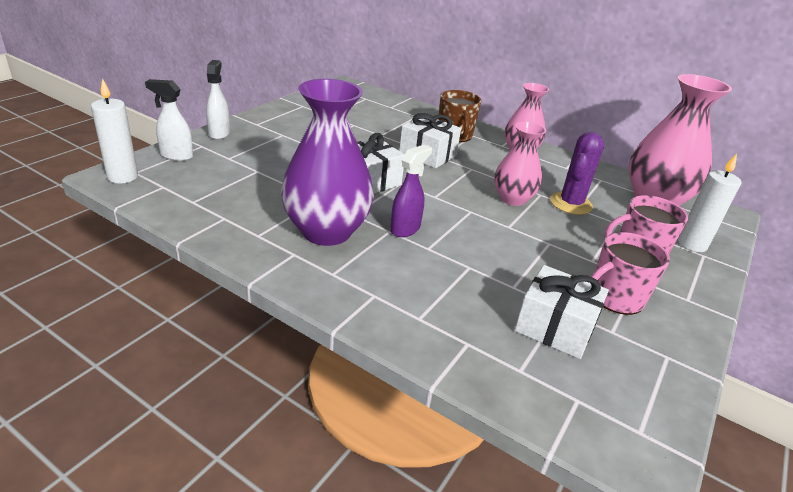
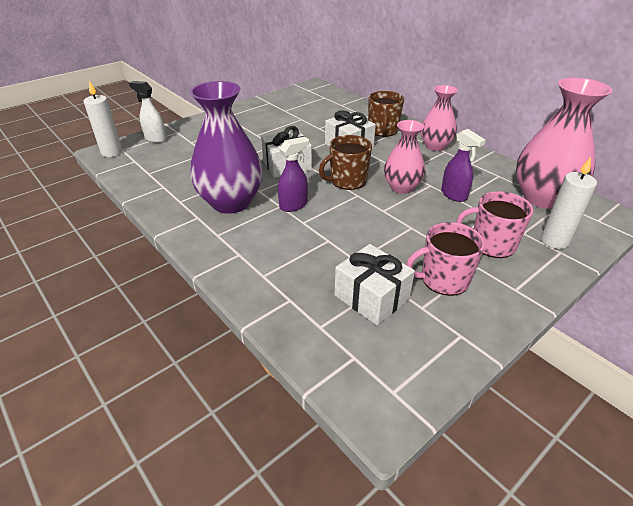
camera: 20 degrees right, 5 degrees up
white spray bottle [206,60,230,140] -> none
purple cactus [550,132,604,215] -> purple spray bottle [441,129,486,202]
none -> brown mug [319,135,372,190]

